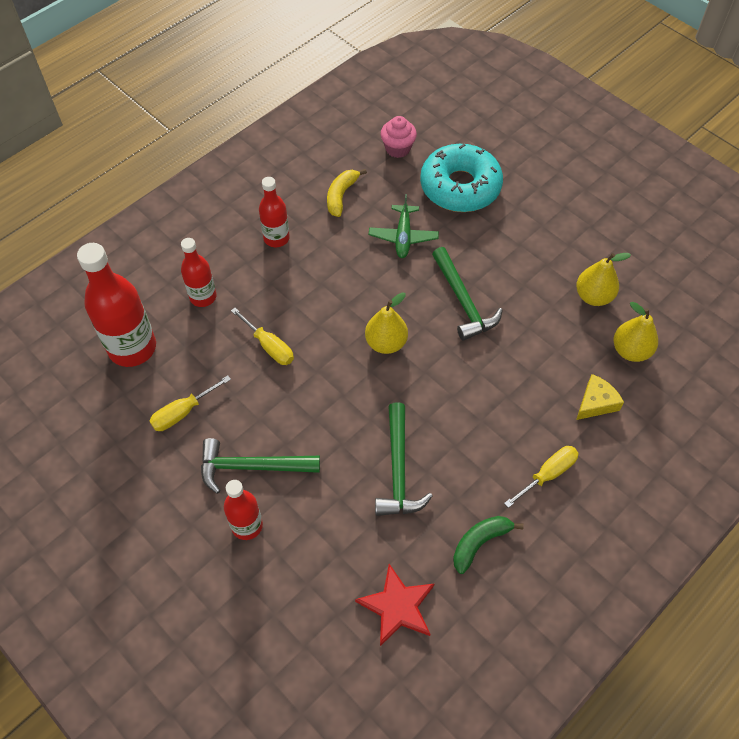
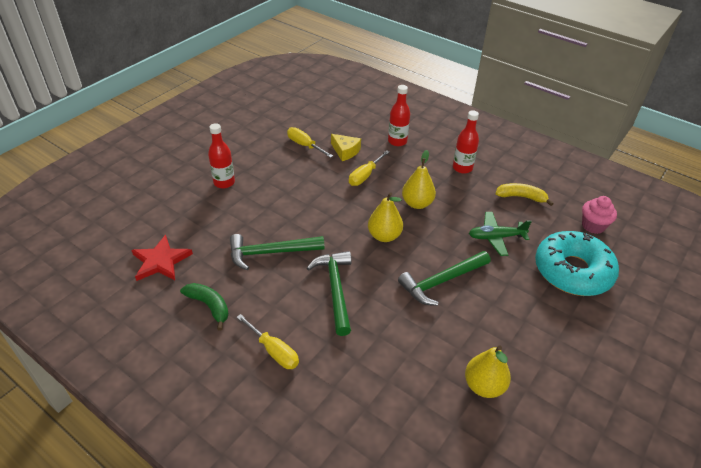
camera: 80 degrees right, 15 degrees down
red bottle [77,243,156,367] -> none
green hammer [201,438,320,494] -> green hammer moved to [307,251,351,336]
yellow cheese [576,374,624,420] -> yellow cheese moved to [331,134,361,161]
yellow pear [614,302,658,362] -> yellow pear moved to [402,150,436,209]

